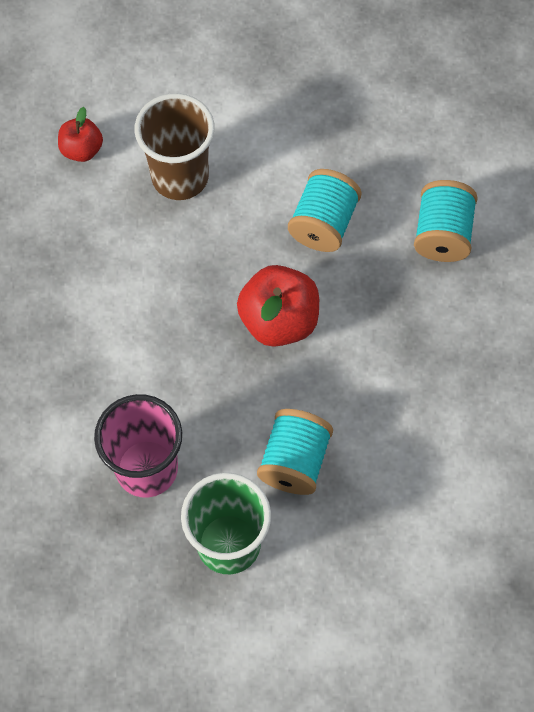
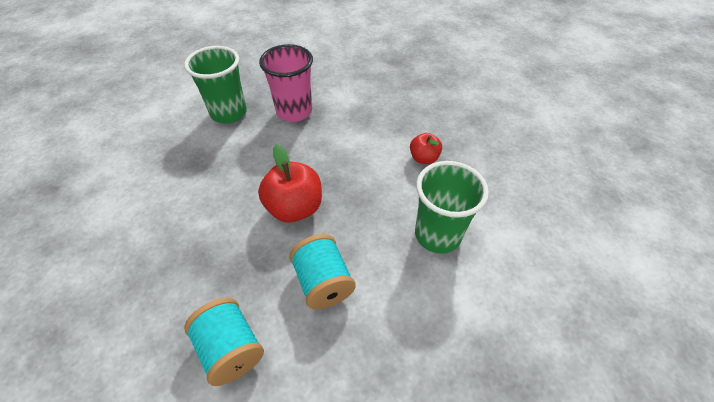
camera: 135 degrees right, 15 degrees down
red apple [58,107,103,162] -> red apple moved to [410,133,442,164]
brown cup [135,93,215,200] -> green cup [415,161,489,254]
turquoise spool [257,409,333,495] -> none

